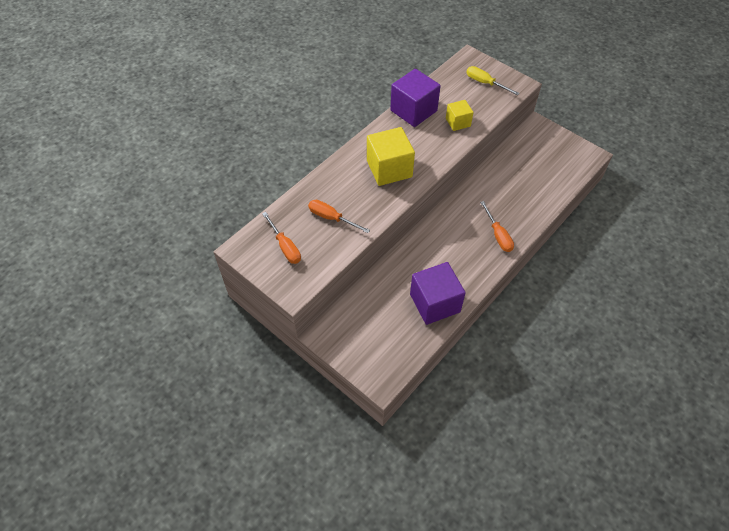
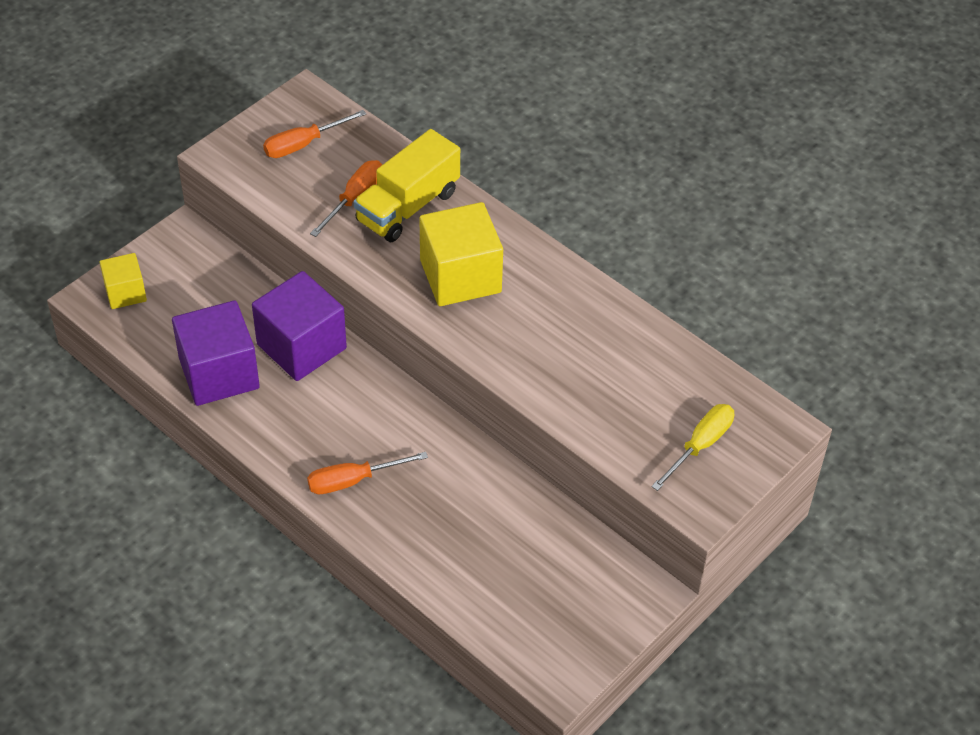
camera: 90 degrees right, 5 degrees down
purple cube [390,69,441,127] -> purple cube moved to [252,271,347,381]
yellow cube [446,100,474,131] -> yellow cube moved to [100,253,147,309]
none -> yellow truck [354,129,460,242]

